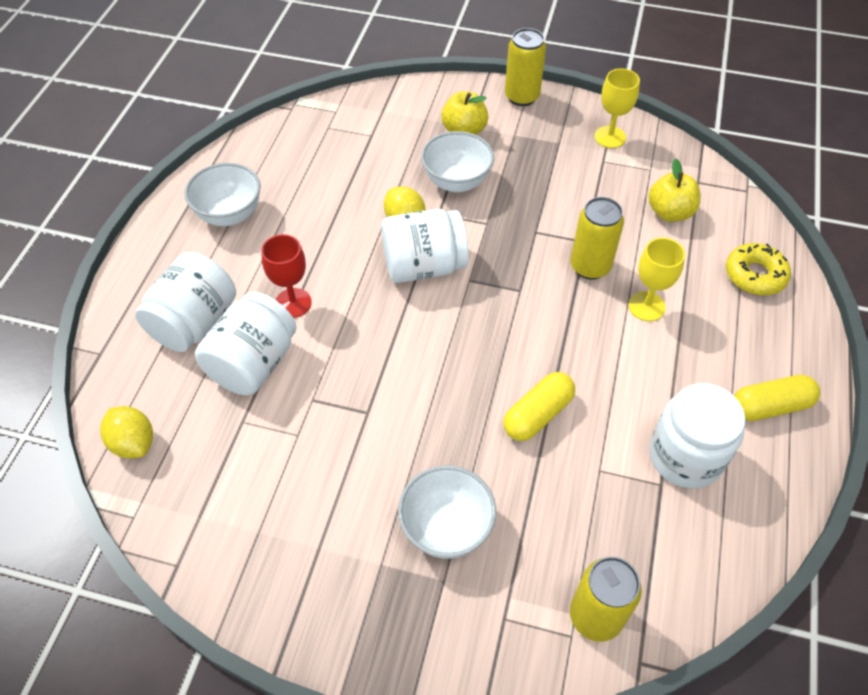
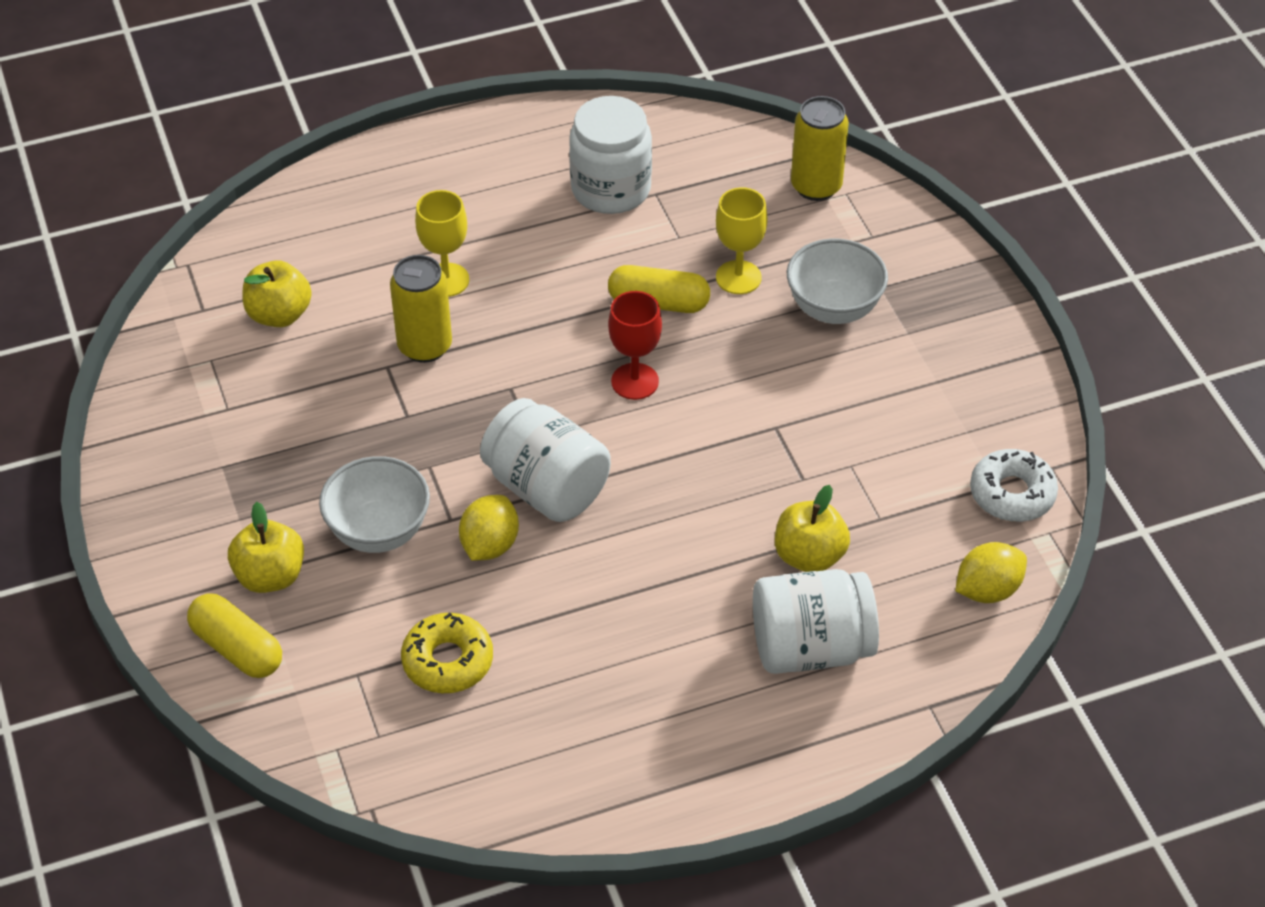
camera: 125 degrees left, 5 degrees down
yellow lemon [100,406,153,458] -> yellow lemon turned 45 degrees clockwise [955,542,1027,603]
white bowl [184,163,261,226] -> none
white jar [195,292,297,395] -> yellow apple [775,485,850,572]
red goblet [261,234,312,318] -> red goblet moved to [608,291,662,400]
yellow can [505,28,546,106] -> none
yellow goblet [594,68,640,148] -> yellow goblet moved to [716,187,767,294]
yellow donut [726,243,791,295] -> yellow donut moved to [401,613,493,693]
yellow capsule [734,375,820,421] -> yellow capsule moved to [187,593,282,678]
none -> white donut [970,449,1058,522]

